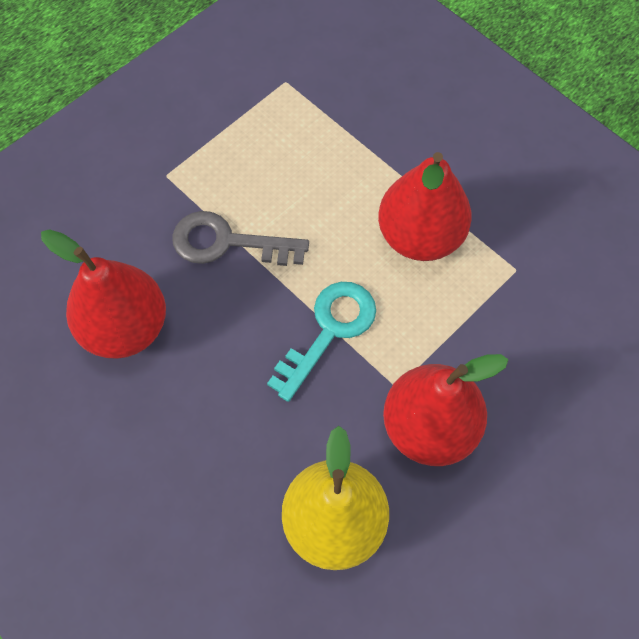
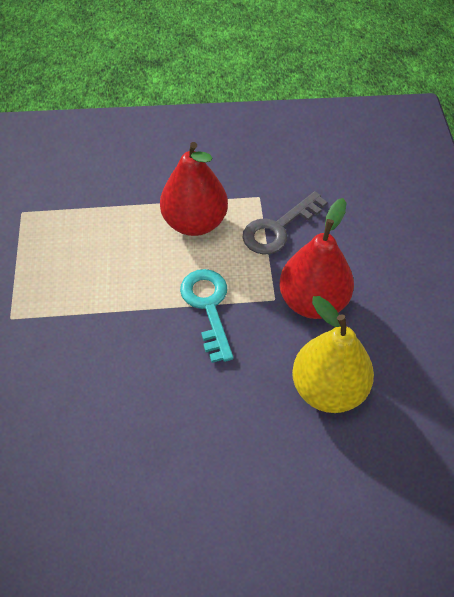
camera: 50 degrees left, 10 degrees down
red pear [41,229,166,359] -> none
grey key [173,211,309,266] -> grey key moved to [242,191,327,255]

